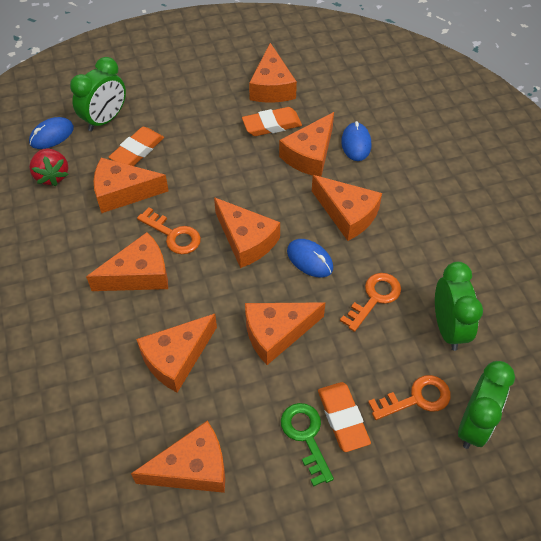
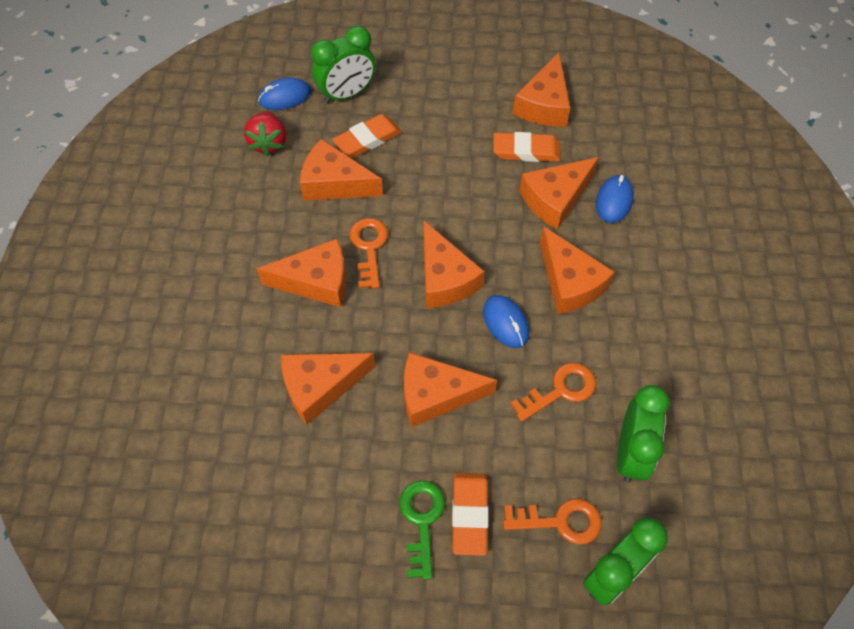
camera: 20 degrees right, 5 degrees up
orange cheese [131,421,225,493] -> none
orange key [137,207,201,254] -> orange key turned 150 degrees counterclockwise [349,218,388,289]

